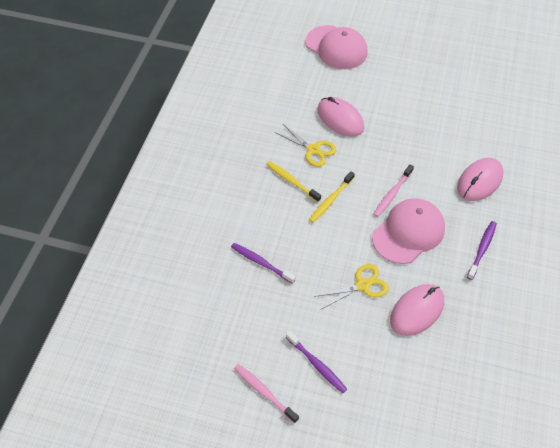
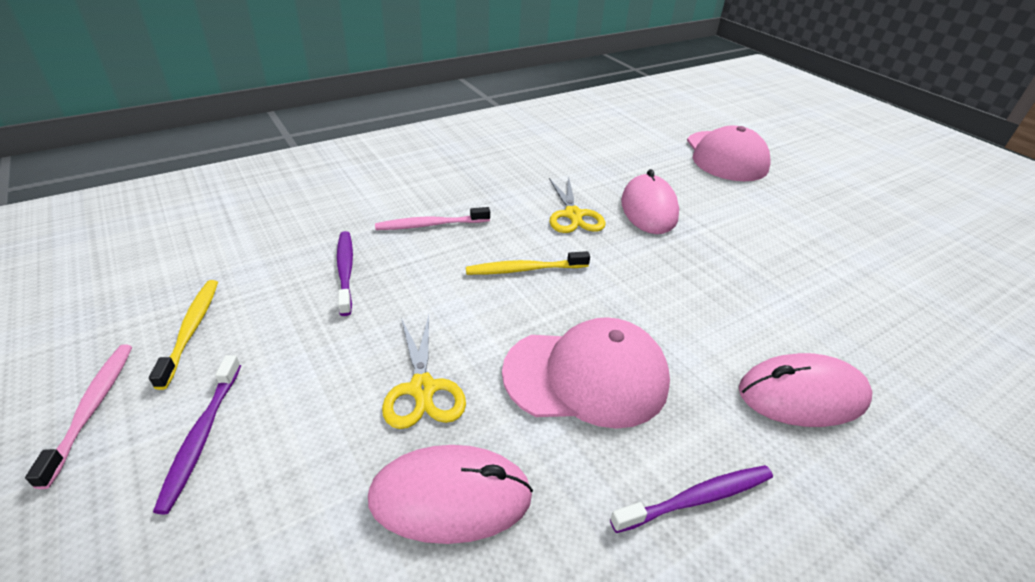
camera: 40 degrees right, 15 degrees down
yellow toothbrush [266,161,321,202] -> yellow toothbrush moved to [149,280,218,390]
yellow scissors [314,264,389,309] -> yellow scissors turned 60 degrees clockwise [382,315,466,429]
pink toothbrush [373,165,414,217] -> pink toothbrush moved to [375,207,490,230]

